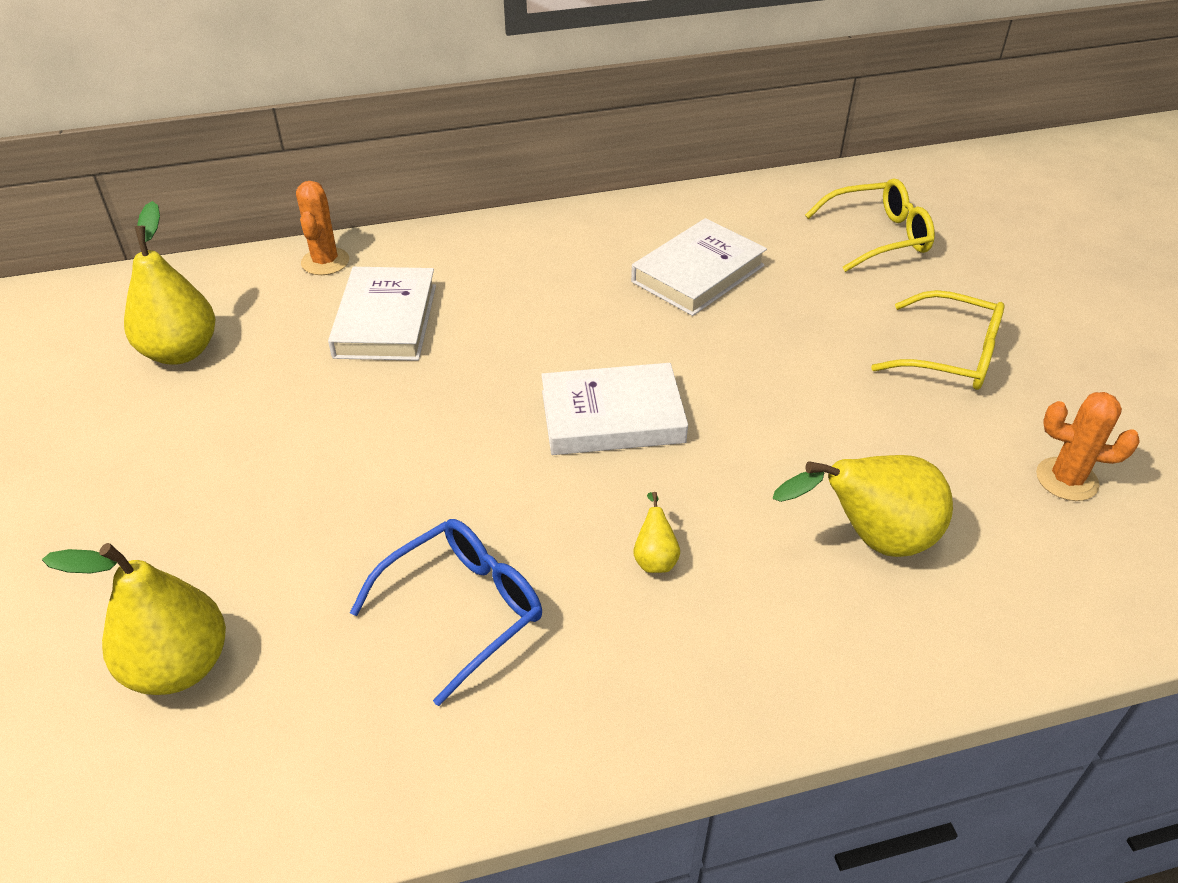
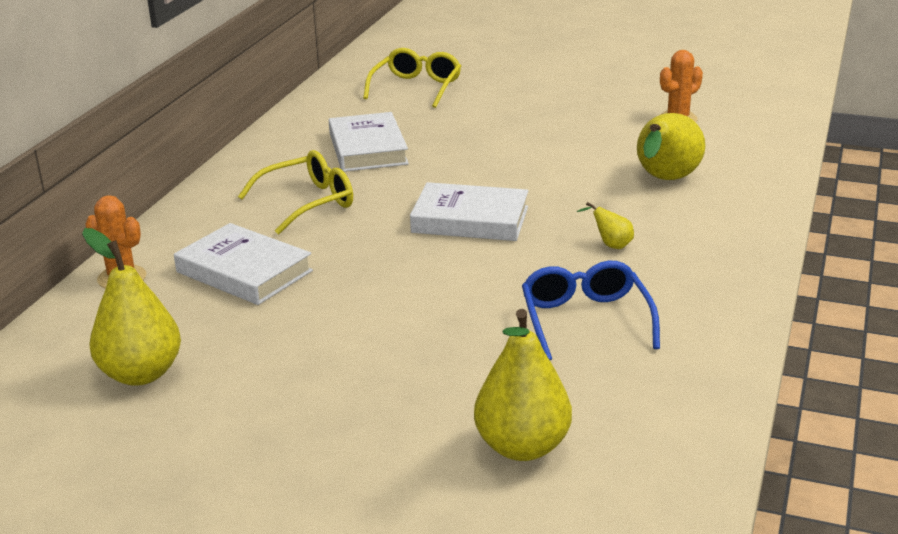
camera: 55 degrees left, 15 degrees down
white book [541,363,688,455] -> white book turned 75 degrees clockwise [410,182,528,241]
yellow glasses [871,290,1005,390] -> yellow glasses moved to [238,150,353,234]

